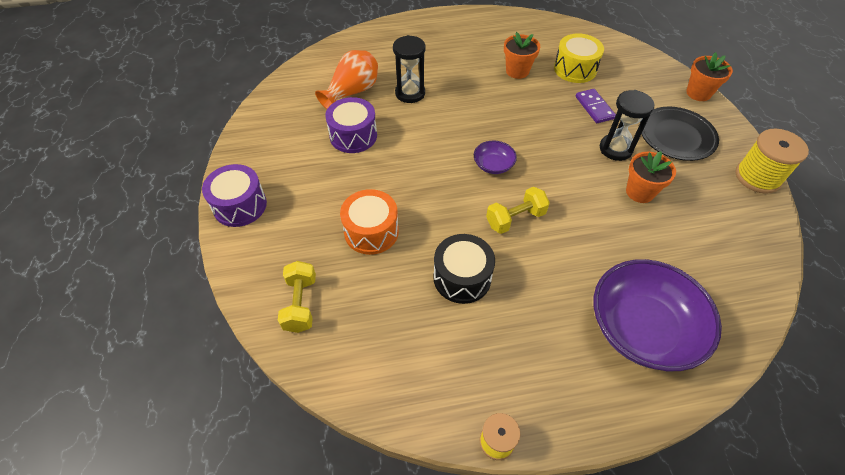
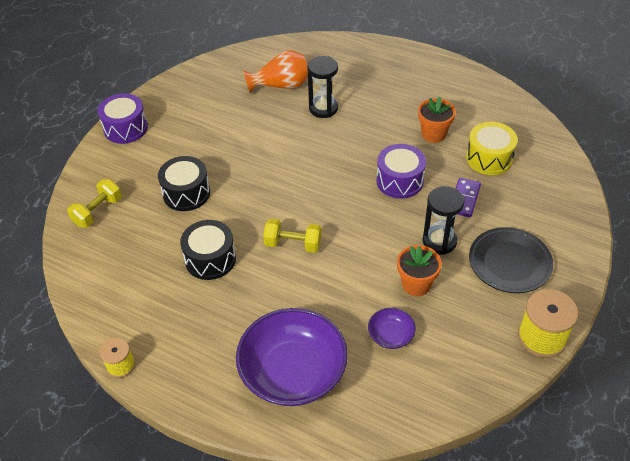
camera: 40 degrees right, 5 degrees down
purple drum [325,97,377,153] -> purple drum moved to [376,144,426,199]
orange drum [340,189,399,255] -> black drum [158,156,210,211]
purple bowl [474,141,517,174] -> purple bowl moved to [368,308,416,349]
orange flower pot [686,52,733,101] -> none

